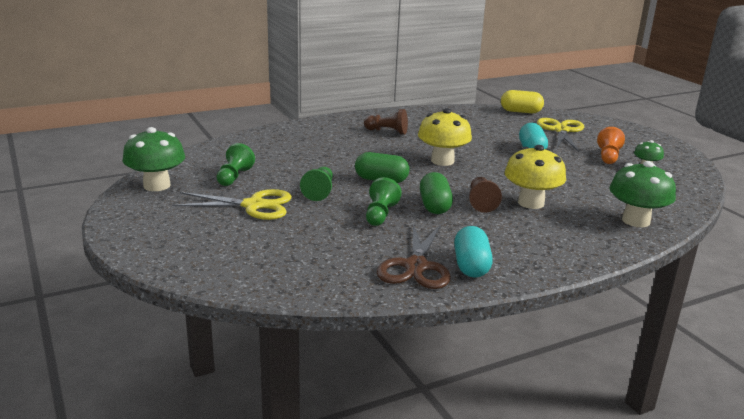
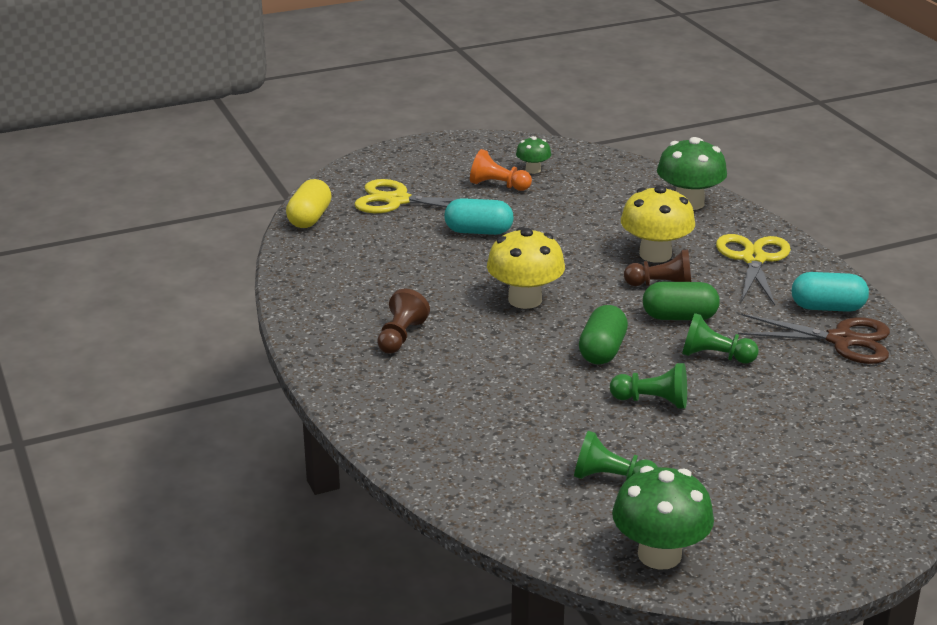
camera: 85 degrees left, 5 degrees up
yellow scissors [172,189,292,220] -> yellow scissors moved to [716,234,791,306]

